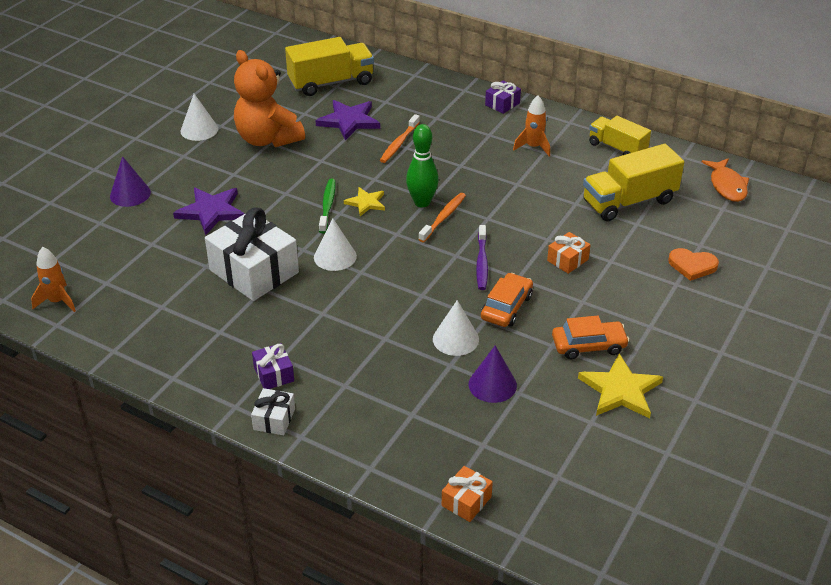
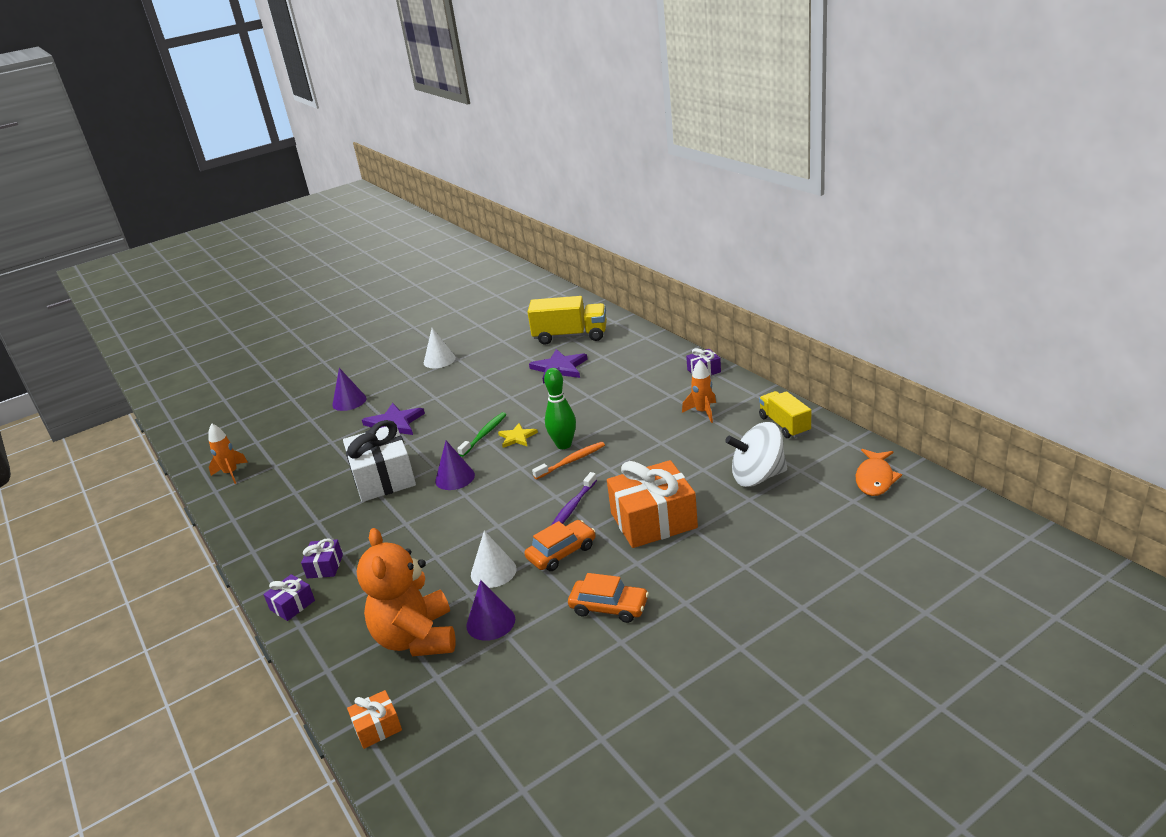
camera: 30 degrees right, 10 degrees down
orange teddy bear [234,50,305,147] -> orange teddy bear moved to [357,528,455,656]
white gift [251,388,295,435] -> purple gift [264,574,315,621]
white cone [314,219,357,271] -> purple cone [435,440,475,490]
orange toothbrush [380,114,420,163] -> none
orange gift [547,232,591,274] -> orange gift [607,460,698,548], size x2.13
yellow star [578,354,663,419] -> none
yellow truck [583,144,684,221] -> white spinning top [725,422,787,487]
orange heart [668,248,719,281] -> none

